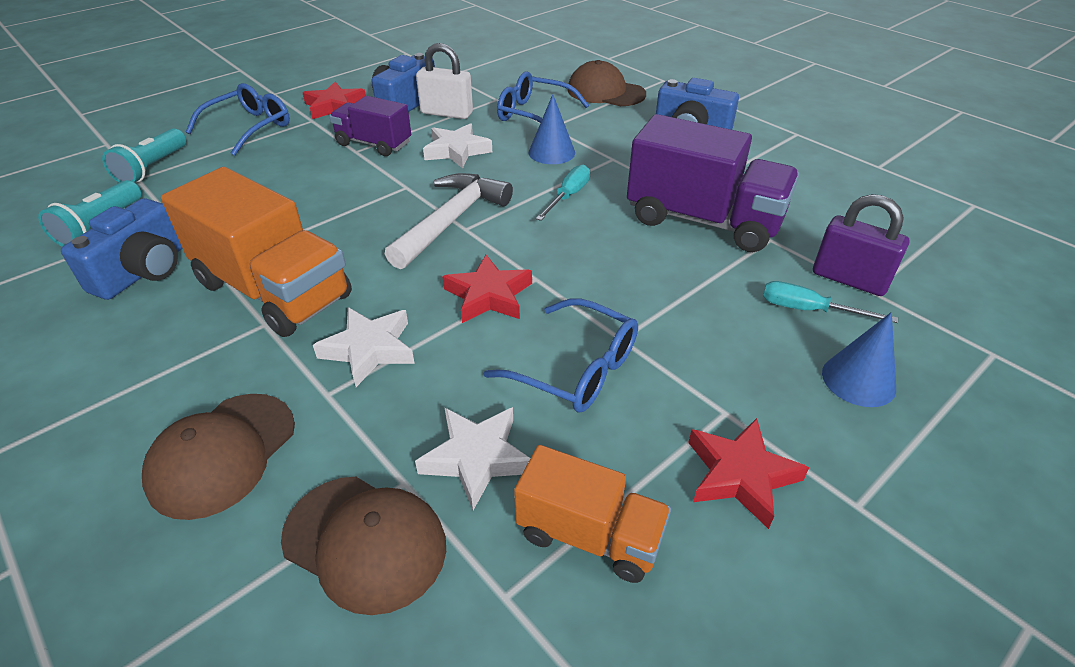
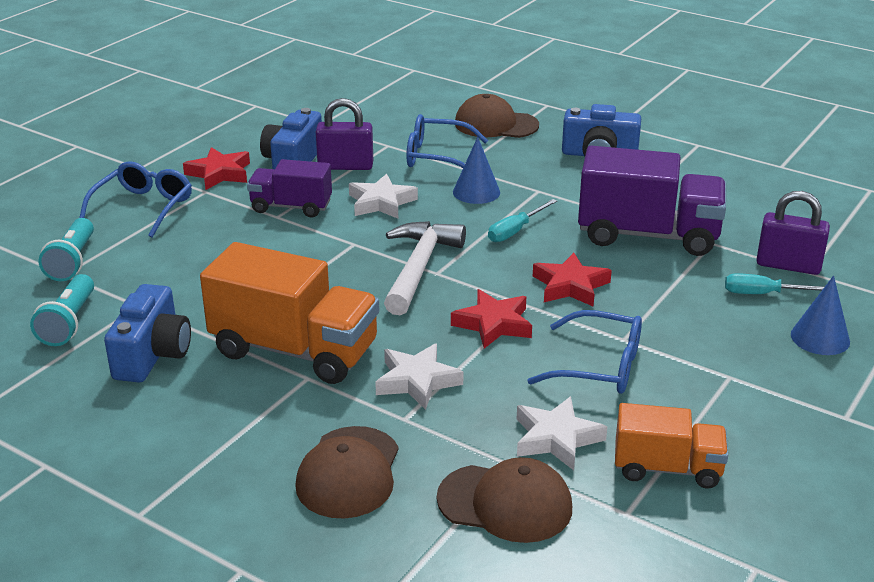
camera: 15 degrees left, 10 degrees down
white padlock [416,43,473,119] -> purple padlock [316,98,373,170]
turquoise screwdriver [536,164,590,221] -> turquoise screwdriver turned 150 degrees counterclockwise [488,199,557,242]
red star [688,418,809,529] -> red star moved to [533,253,612,306]

